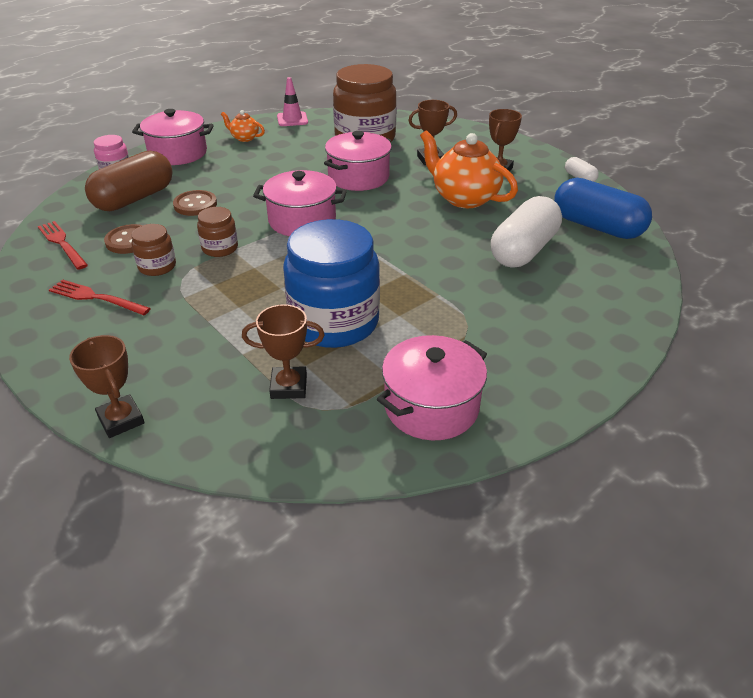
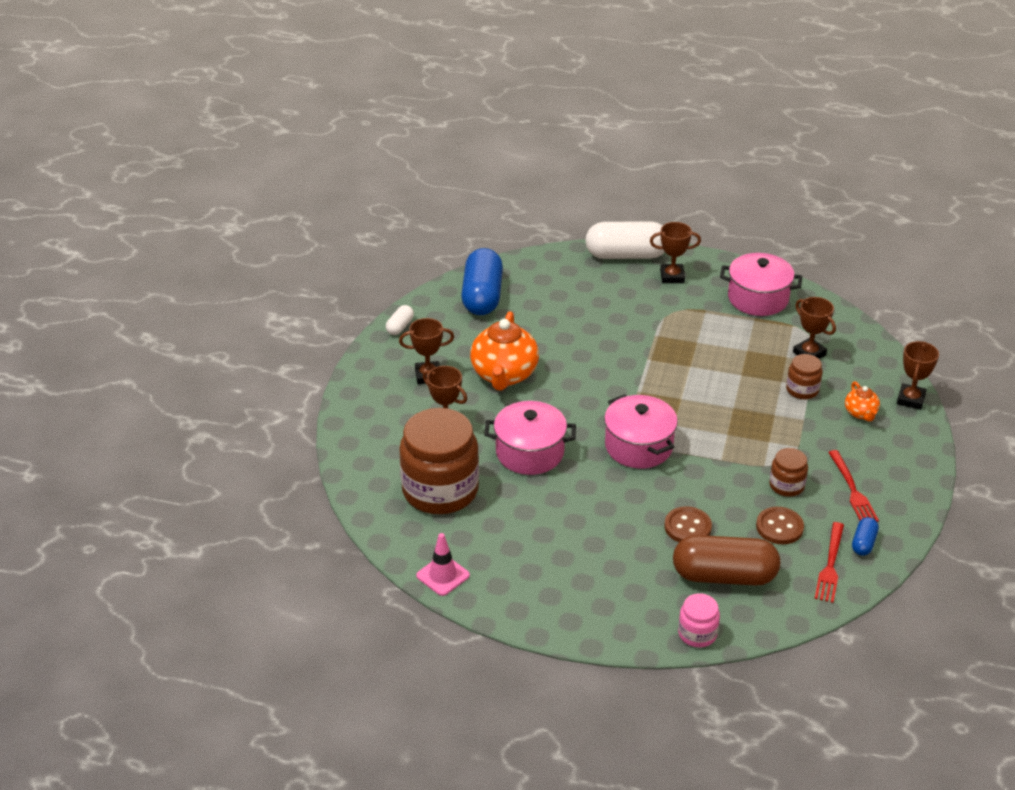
camera: 125 degrees left, 0 degrees up
pink pot [132,109,213,165] -> none
brown jar [197,207,238,257] -> brown jar moved to [786,354,823,399]
orange teapot [221,110,265,142] -> orange teapot moved to [845,381,880,421]
blue jar [283,219,380,348] -> none
white capsule [491,196,562,267] -> white capsule moved to [585,221,664,259]
none -> brown trophy [650,222,701,283]
none -> blue capsule [852,517,879,556]

